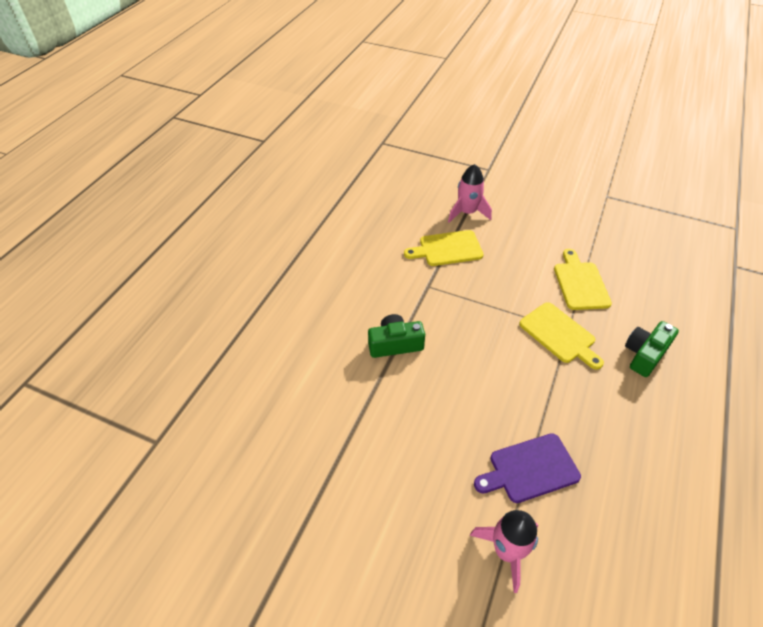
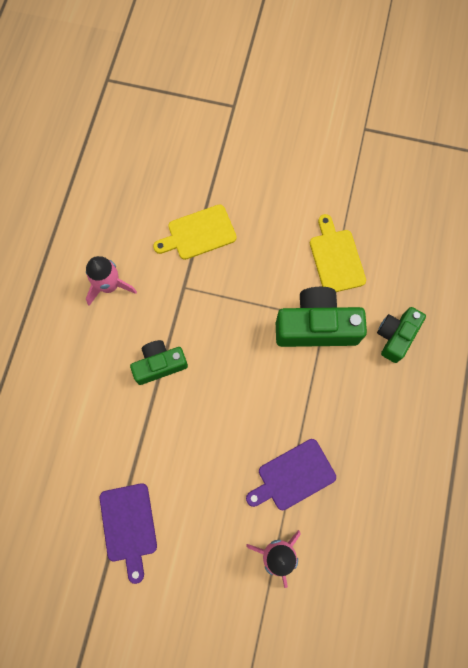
camera: 10 degrees left, 25 degrees up
pink rocket [448,164,492,223] -> pink rocket moved to [86,256,137,306]
yellow cutting board [519,302,604,370] -> green camera [276,287,367,347]
none -> purple cutting board [100,483,157,584]

